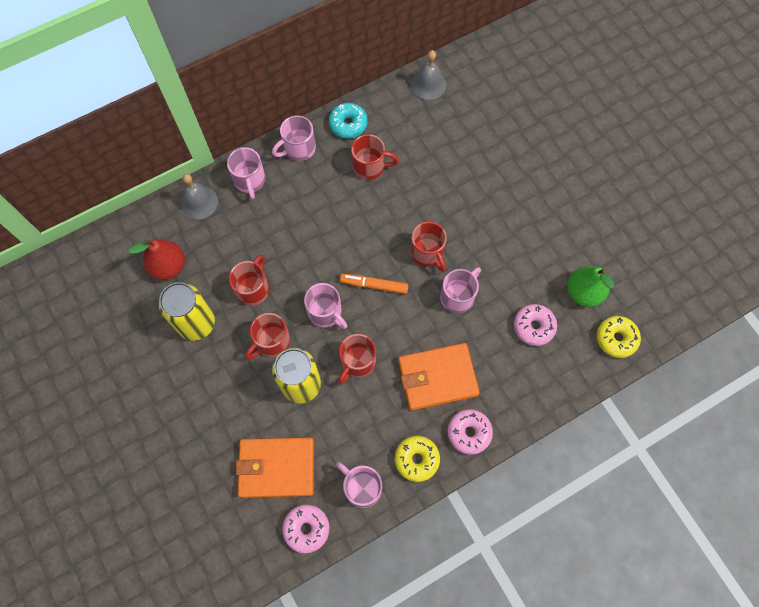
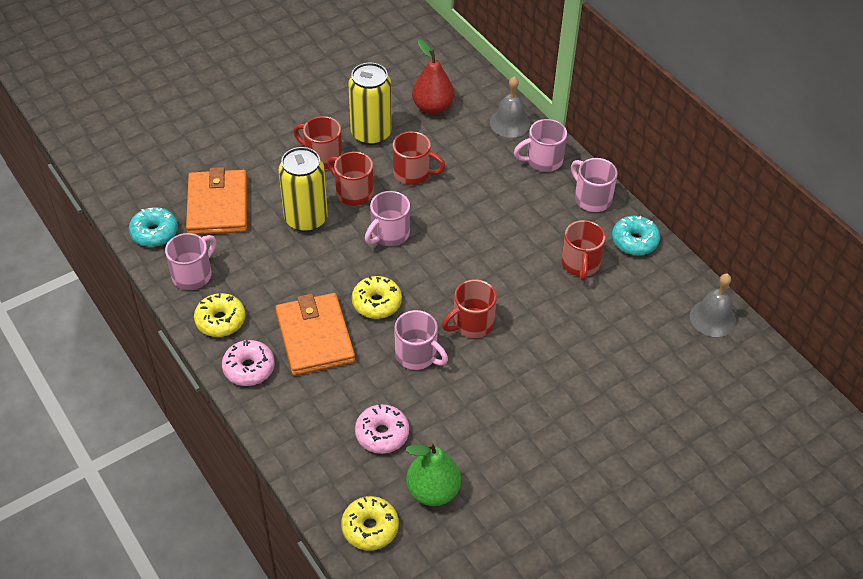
camera: 85 degrees right, 20 degrees down
pink donut [282,504,330,553] -> turquoise donut [129,207,178,247]
red mug [338,334,376,385] -> red mug moved to [293,116,342,169]
orange marker [340,274,408,294] -> none
none -> yellow donut [352,276,402,319]

